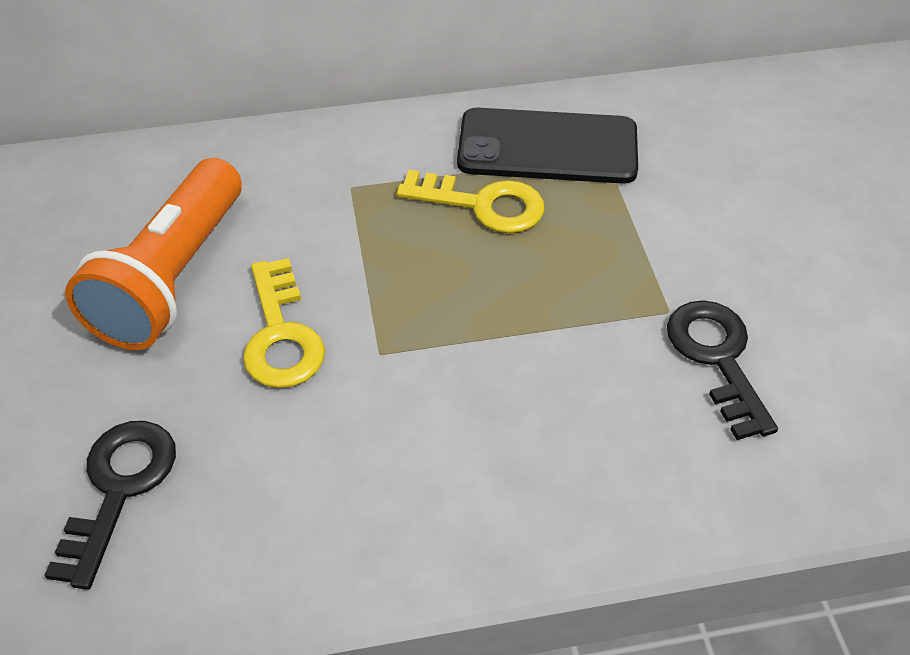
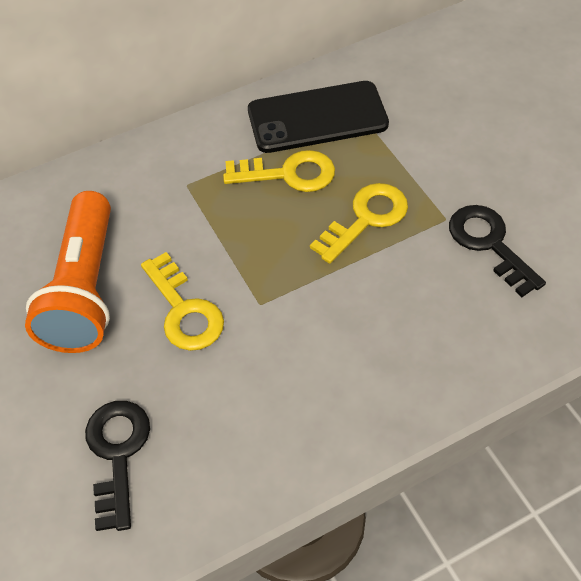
camera: 15 degrees left, 5 degrees up
none -> yellow key [310,183,408,264]

